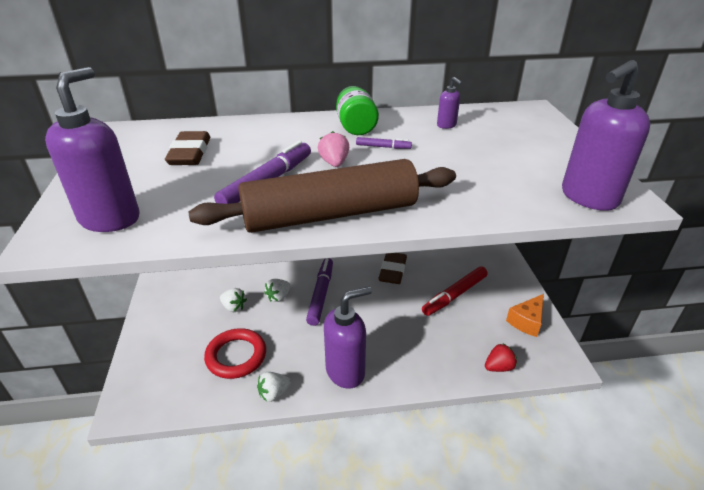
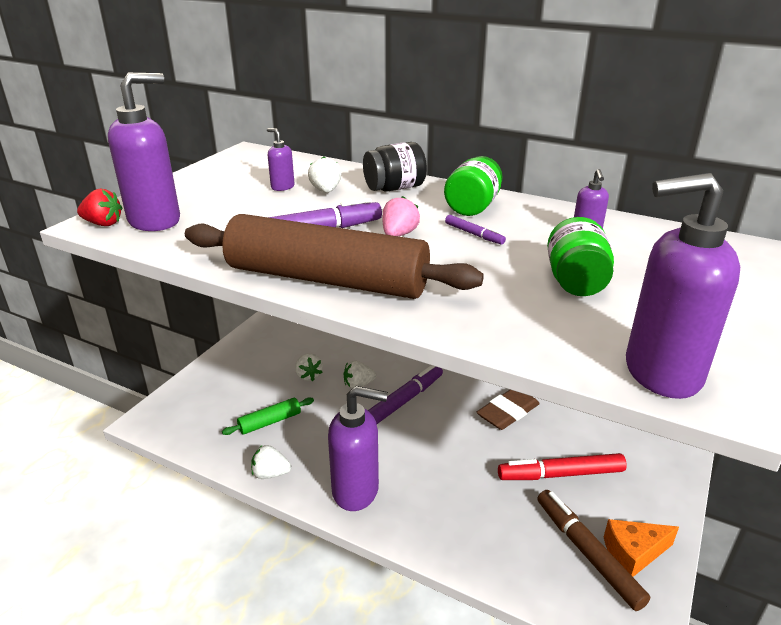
camera: 35 degrees right, 5 degrees down
brown eraser [165,131,210,165] -> purple soap dispenser [267,128,295,191]
red ring [204,328,266,379] -> green rolling pin [222,397,314,435]
red strawberry [485,343,517,372] -> red strawberry moved to [77,188,122,226]
none -> white strawberry [308,156,342,193]
none -> black jar [363,142,427,192]
none -> brown marker [537,490,650,611]
none -> green jar [547,217,614,296]

